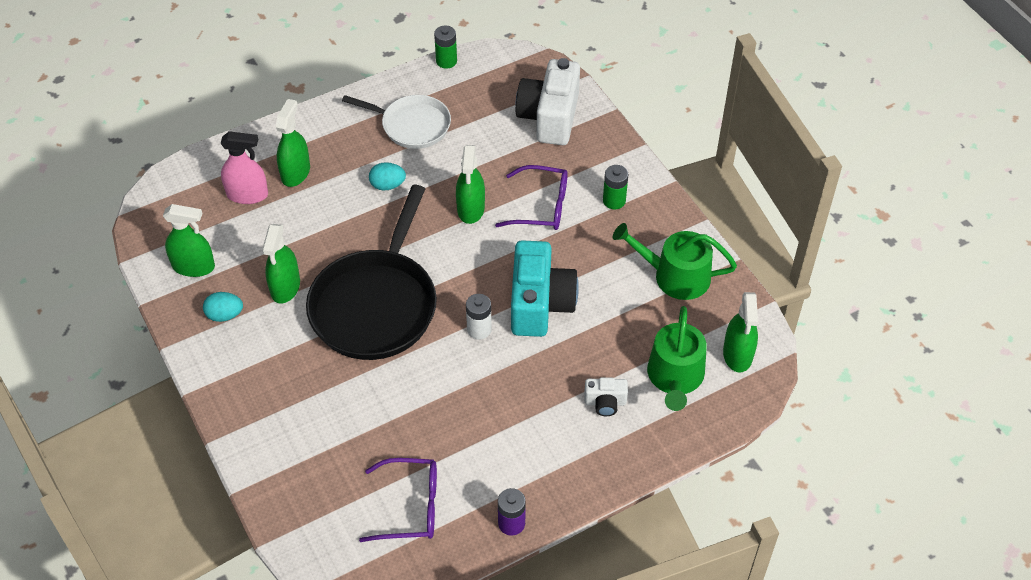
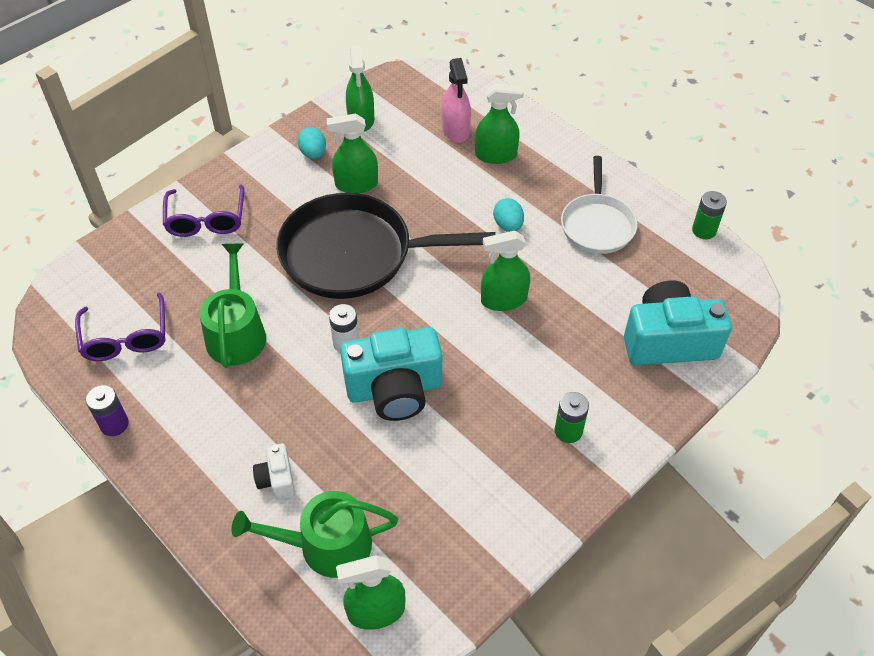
camera: 75 degrees right, 0 degrees up
purple glasses [495,165,568,230] -> purple glasses moved to [163,184,244,237]
white camera [516,58,580,145] -> turquoise camera [624,281,732,365]
green watering can [613,223,737,300] -> green watering can moved to [200,244,266,368]

